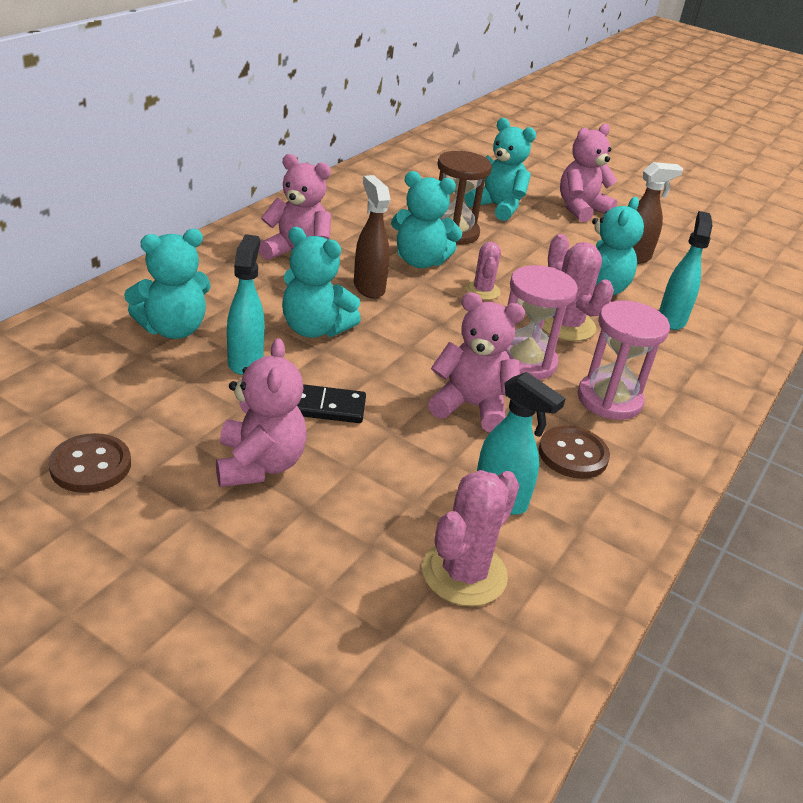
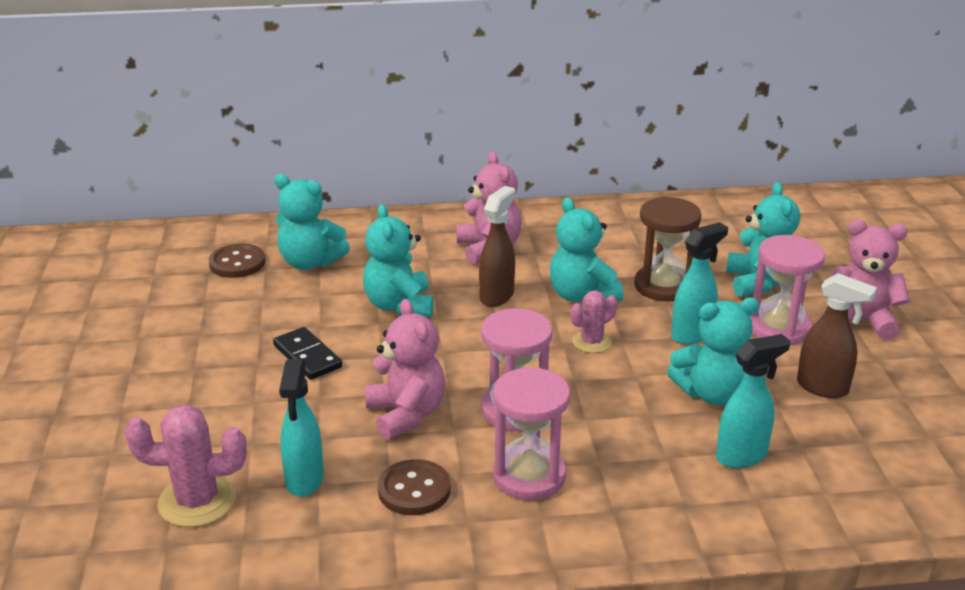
camera: 55 degrees right, 5 degrees down
brown button [49,433,131,493] -> brown button moved to [209,244,265,278]
pink teddy bear [216,338,307,487] -> none
turquoise spray bottle [227,234,265,375] -> turquoise spray bottle moved to [671,222,728,344]
pink cactus [542,234,614,341] -> none
none -> pink hourglass [750,235,825,346]

